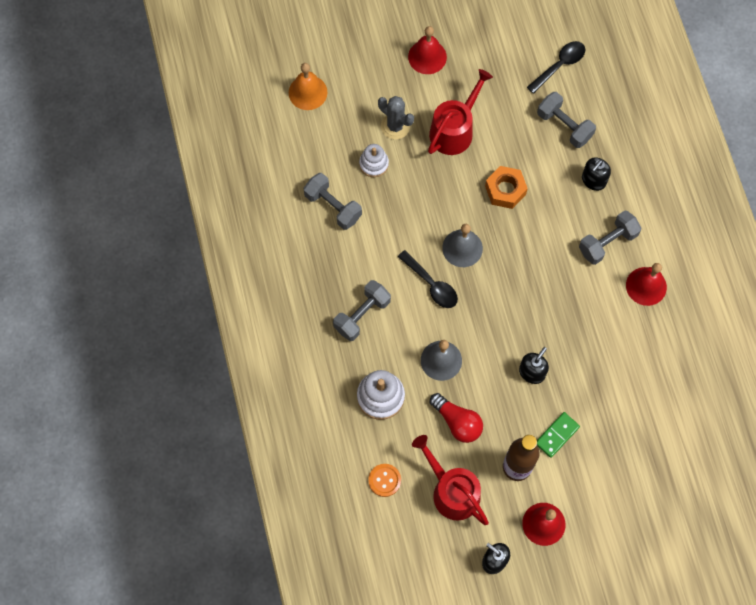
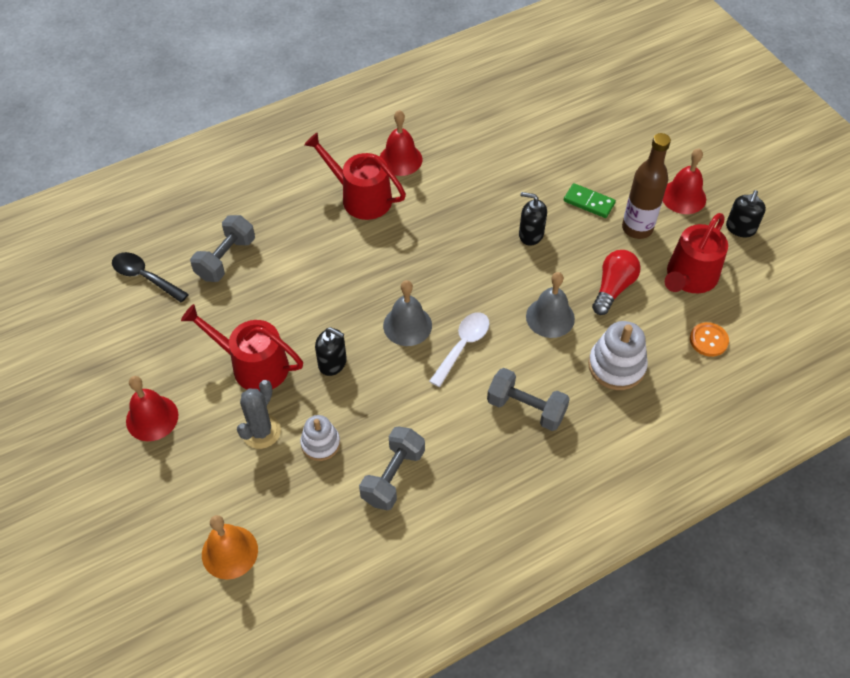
camera: 105 degrees left, 15 degrees down
black spoon [398,250,458,308] -> white spoon [429,312,489,387]
orange nut [485,166,528,209] -> none
grey dumbbell [579,211,641,265] -> red watering can [304,132,406,220]
black soap dispenser [582,157,611,191] -> black soap dispenser moved to [315,327,347,376]

